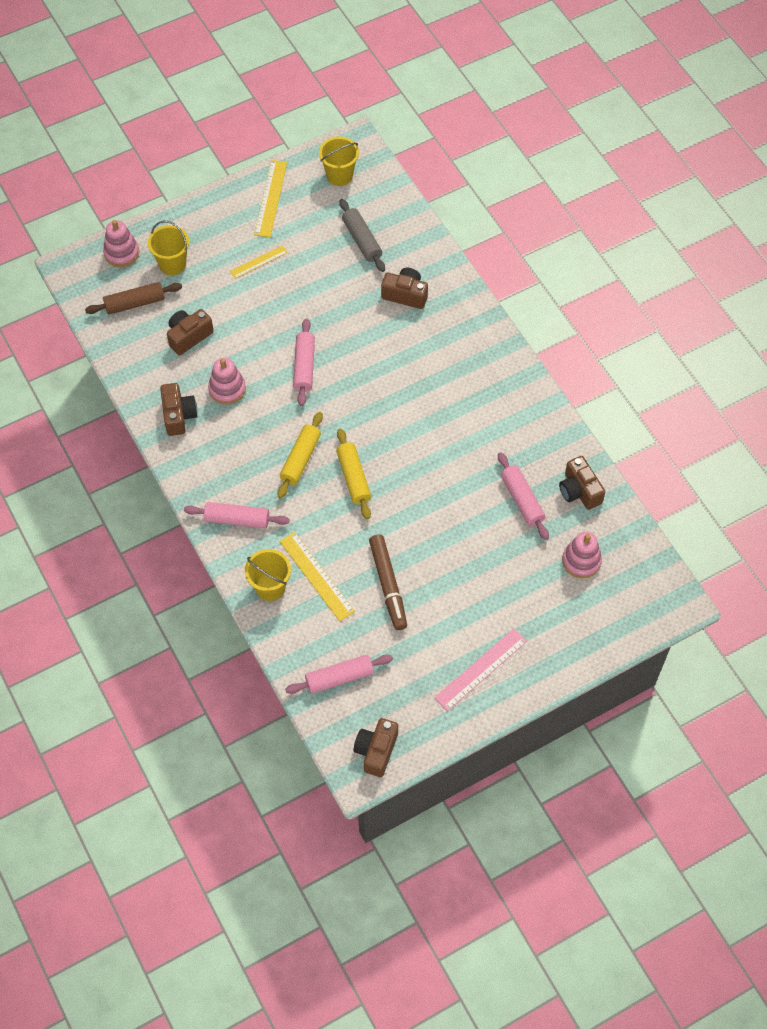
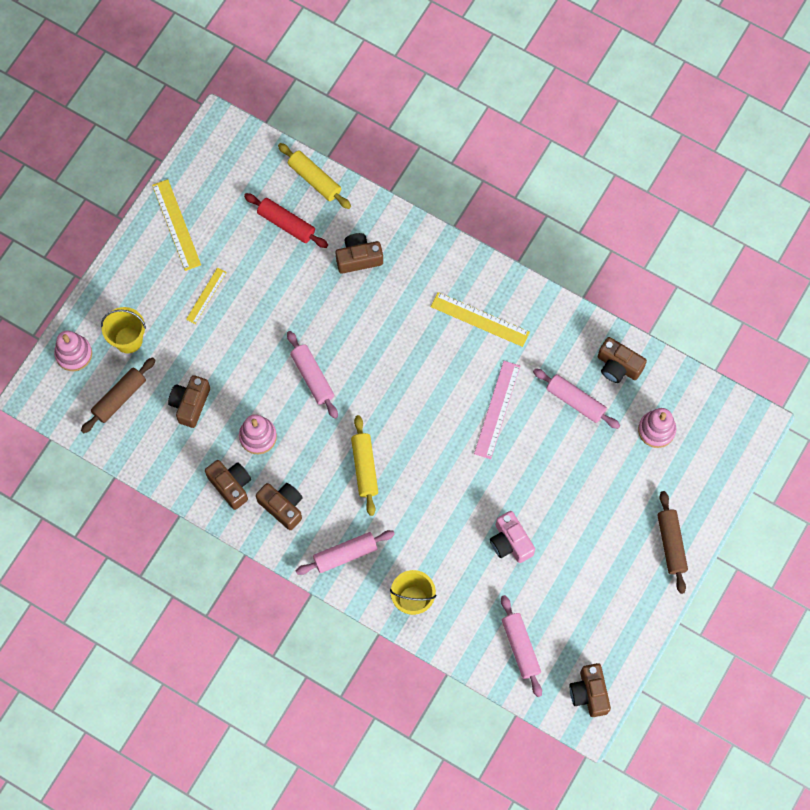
camera: 30 degrees left, 10 degrees up
yellow ruler [279,532,355,621] -> yellow ruler moved to [431,292,530,347]
pink rolling pin [285,654,393,694] -> pink rolling pin turned 60 degrees counterclockwise [501,595,542,697]
yellow bucket [319,137,359,186] -> none
yellow rolling pin [336,429,371,519] -> yellow rolling pin moved to [278,143,351,209]
grey rolling pin [339,199,385,272] -> red rolling pin [244,193,328,248]
brown marker [369,534,407,630] -> pink camera [490,511,535,563]
pink ruler [434,629,527,711] -> pink ruler moved to [474,361,520,459]
none -> brown camera [256,483,303,530]
none -> brown rolling pin [657,491,688,594]

